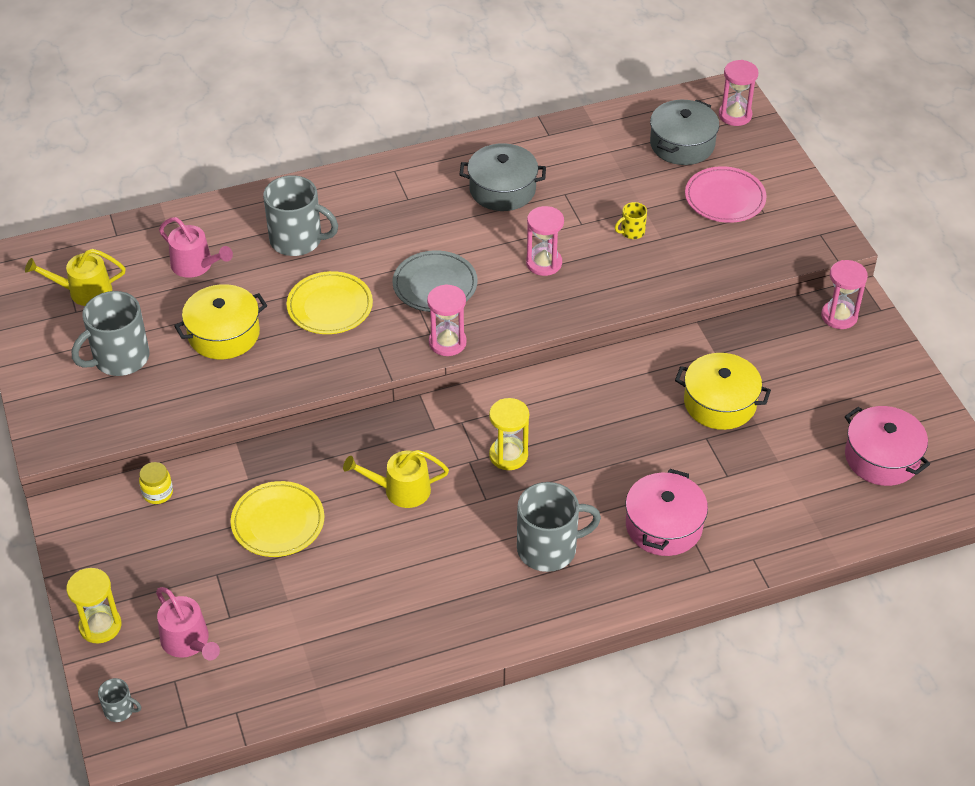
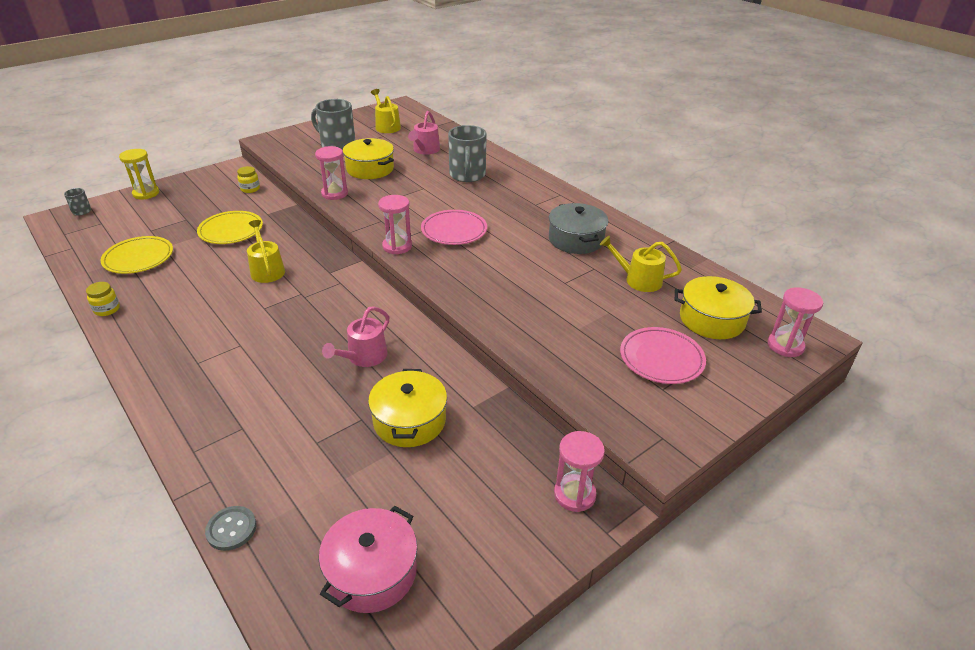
camera: 70 degrees right, 10 degrees down
pink watering can [156,587,220,661] -> pink watering can moved to [322,306,389,367]
yellow plate [287,271,373,334] -> yellow plate moved to [101,236,173,274]
grey plate [392,250,478,312] -> pink plate [421,210,487,245]
yellow hourglass [489,398,529,470] -> none
grey mug [517,482,601,572] -> none
pink hourglass [526,206,564,276] -> pink hourglass moved to [315,146,348,200]
yellow mug [615,202,647,239] -> none
pink pot [626,469,708,556] -> none
grey pot [650,100,719,165] -> yellow pot [675,276,762,339]
none -> yellow jar [86,282,120,316]
none -> grey button [205,506,256,551]
none -> yellow watering can [600,236,682,292]

